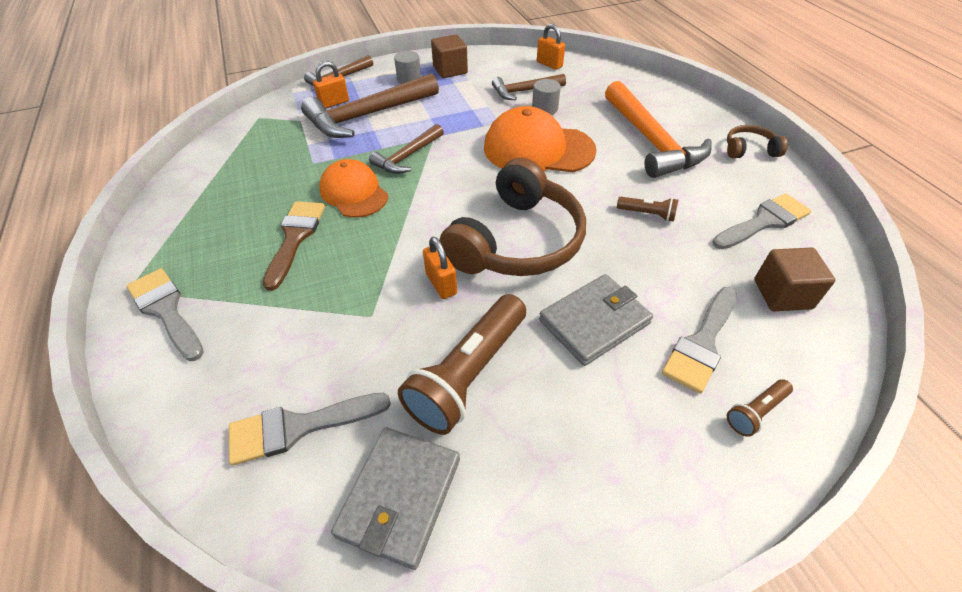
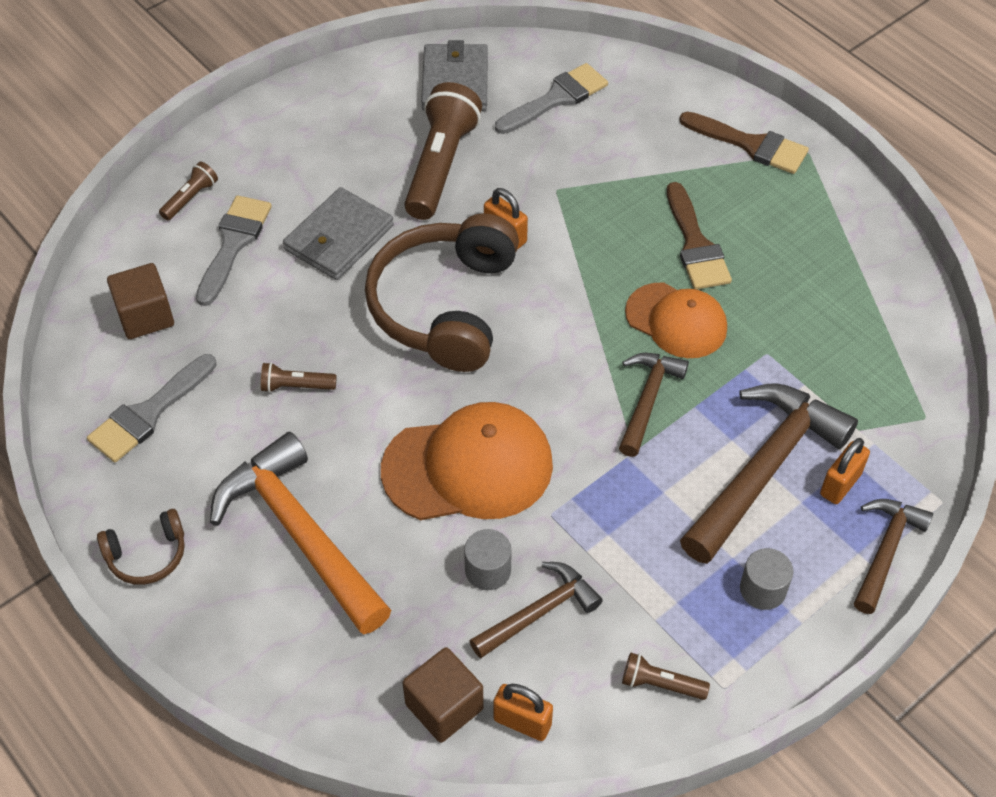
camera: 160 degrees right, 5 degrees up
grey brush [127,268,204,361] -> brown brush [680,112,809,174]
brown cube [431,34,468,78] -> brown cube moved to [403,647,484,743]
none -> brown flashlight [622,652,710,700]

